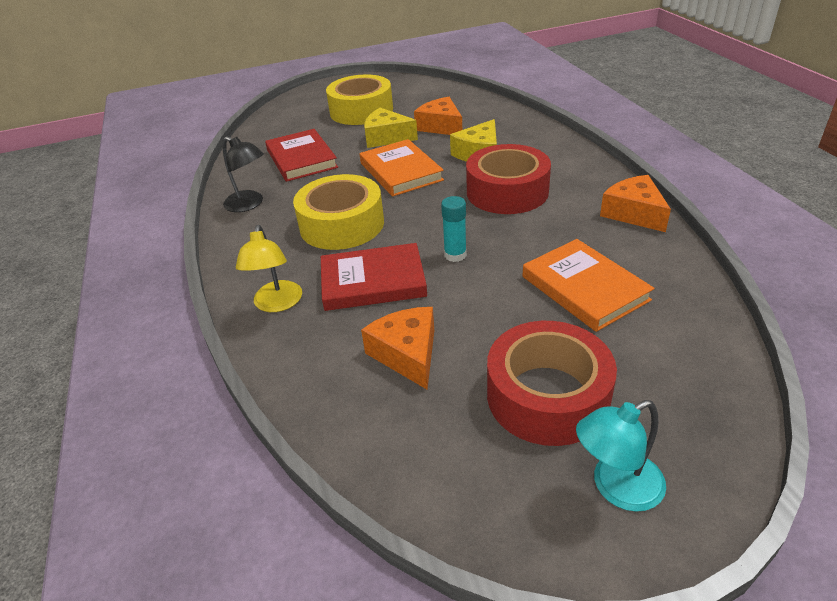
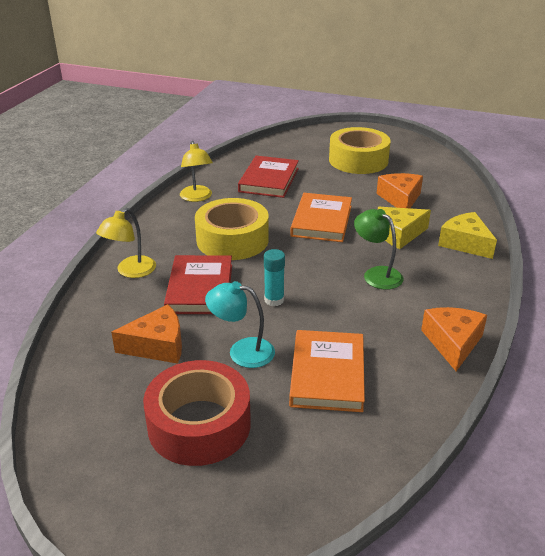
camera: 35 degrees right, 5 degrees down
black lamp [223,137,264,212] -> yellow lamp [180,141,213,202]
red book [321,243,427,311] -> red book turned 60 degrees clockwise [164,255,232,314]
orange cheese [361,307,434,389] -> orange cheese turned 60 degrees clockwise [111,304,182,364]
yellow cheese [364,108,418,148] -> yellow cheese moved to [438,212,497,259]
red tape [466,144,551,214] -> green lamp [354,209,404,290]
turquoise lamp [576,400,666,512] -> turquoise lamp moved to [205,281,275,368]

